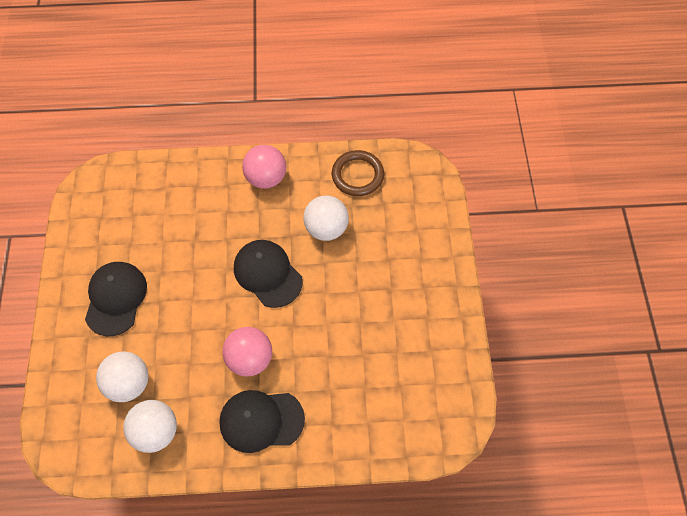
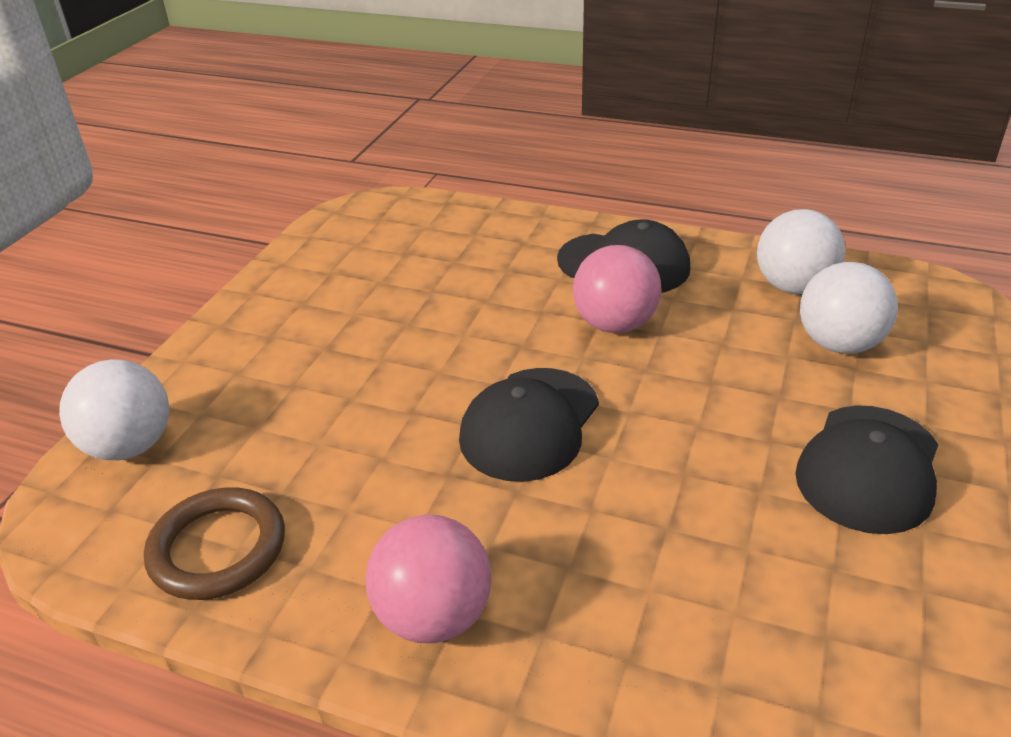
camera: 155 degrees left, 25 degrees down
black cap [234,240,303,308] -> black cap turned 45 degrees clockwise [459,368,599,482]
white ball [303,196,349,241] -> white ball moved to [59,359,169,460]

